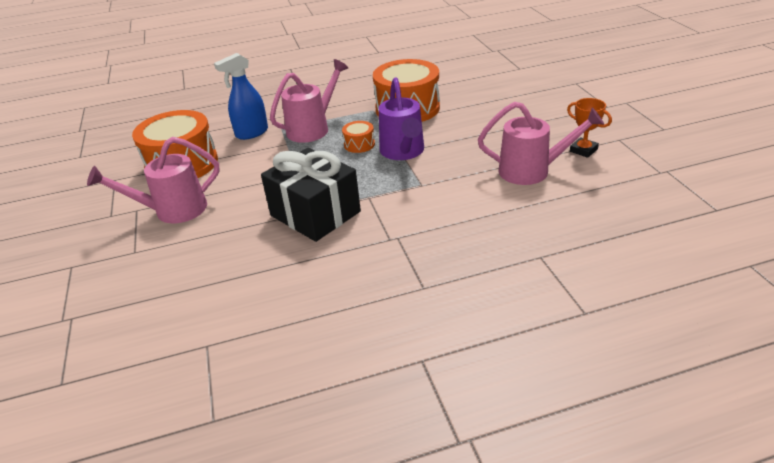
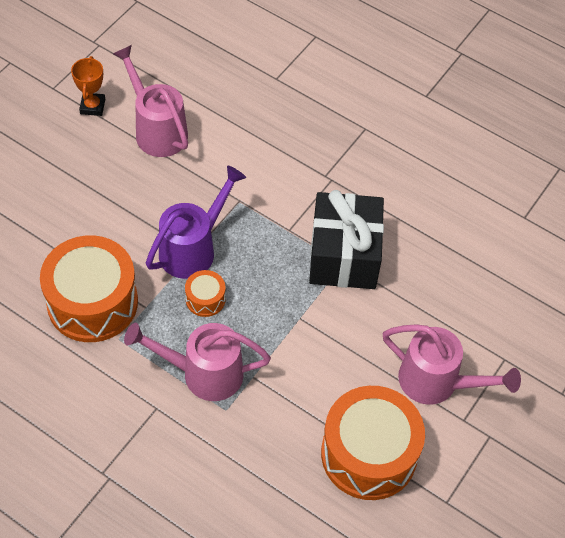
camera: 135 degrees left, 20 degrees up
blue spray bottle [214,53,268,140] -> none

